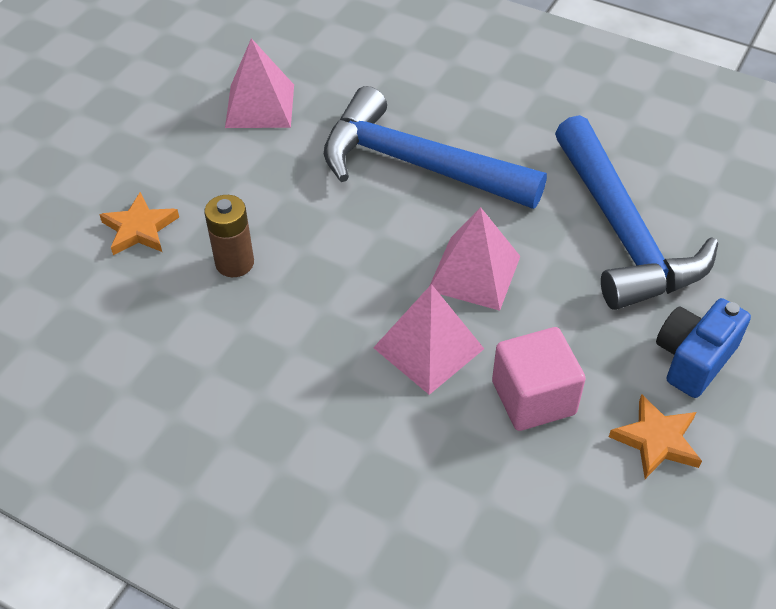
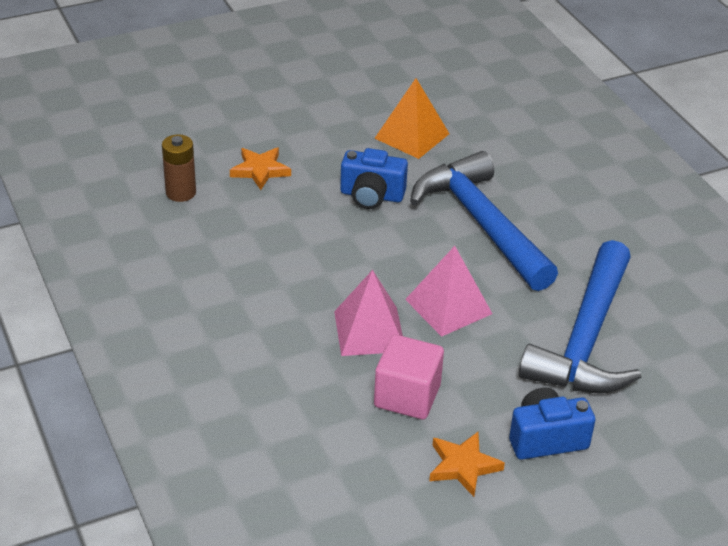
camera: 35 degrees right, 10 degrees down
brown battery [204,195,254,277] -> brown battery moved to [162,134,196,202]
pink pyramid [225,38,294,128] -> orange pyramid [374,78,449,159]
none -> blue camera [340,148,408,209]

